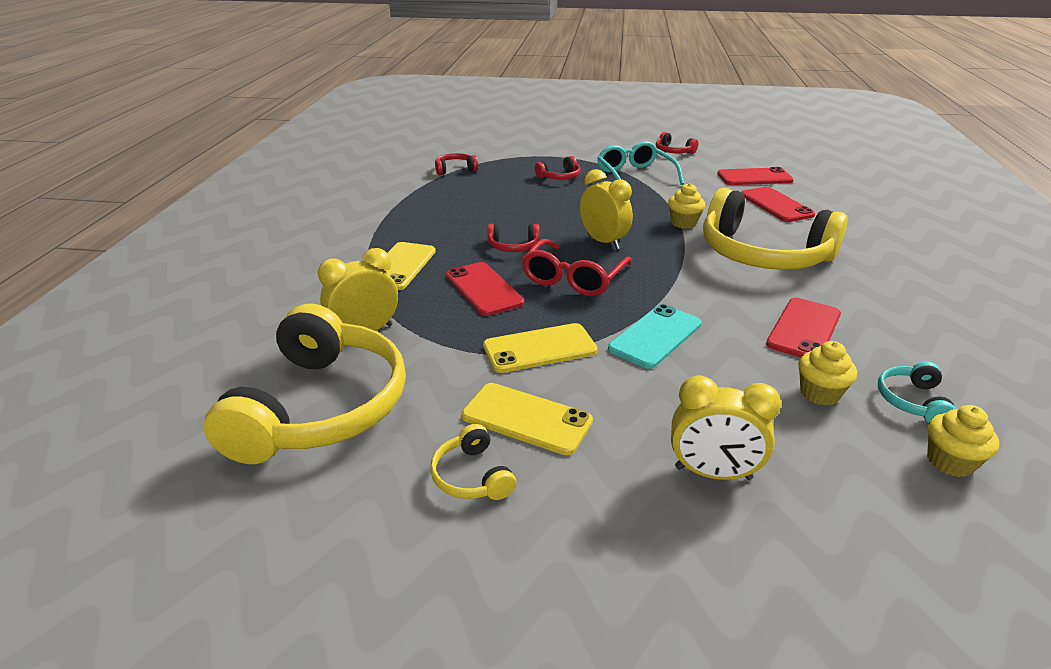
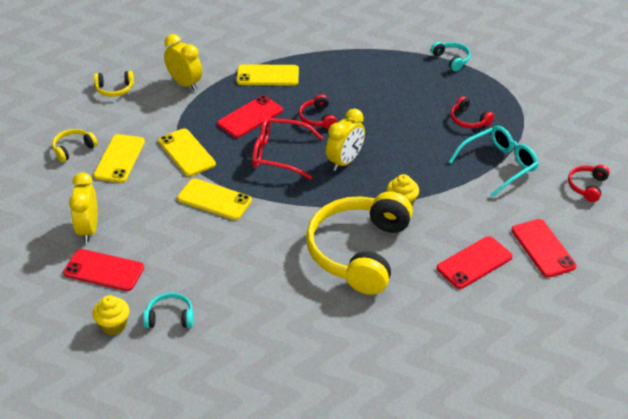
camera: 75 degrees right, 10 degrees up
yellow headphones [204,304,406,464] -> yellow headphones [94,71,134,97], size x0.41
red headphones [435,153,478,175] -> turquoise headphones [431,42,471,71]
turquoise phone [608,304,702,369] -> yellow phone [177,178,252,220]
red phone [766,298,841,358] -> red phone moved to [63,249,144,291]
yellow cupcake [798,341,857,406] -> none

